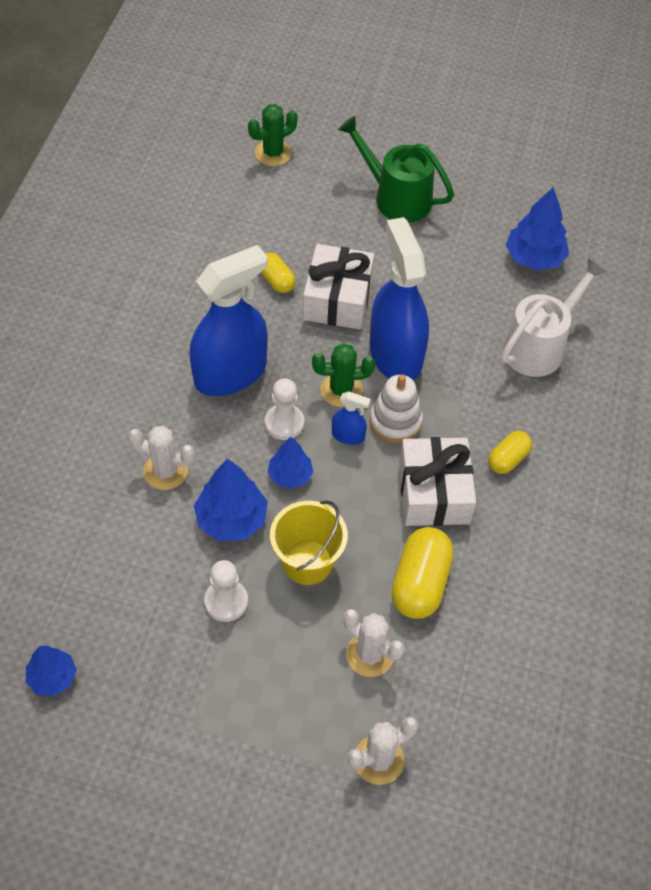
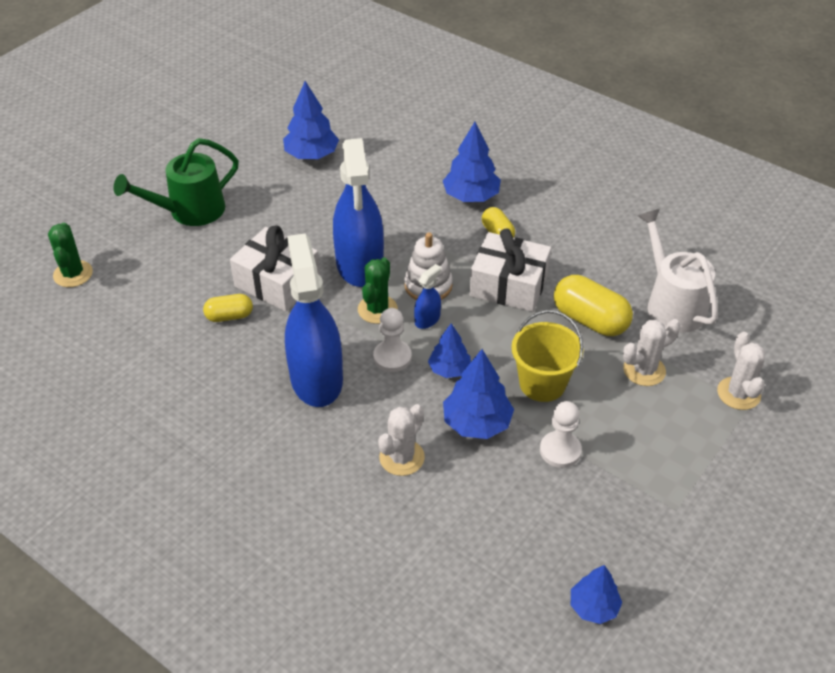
camera: 65 degrees left, 10 degrees down
blue spray bottle [370,217,429,381] -> blue spray bottle turned 105 degrees counterclockwise [333,138,384,287]
white watering can [501,258,607,377] -> white watering can moved to [638,209,718,333]
none -> blue tree [443,122,501,202]

